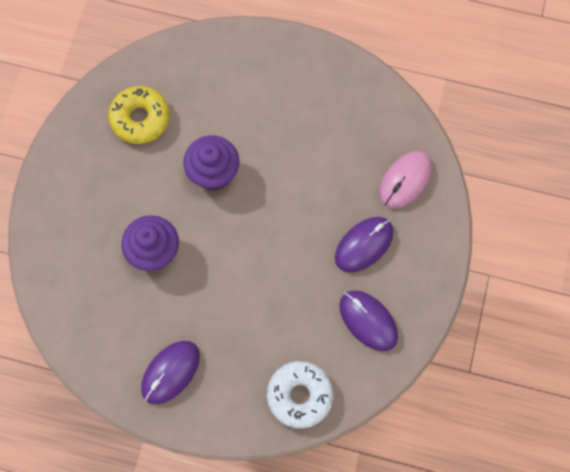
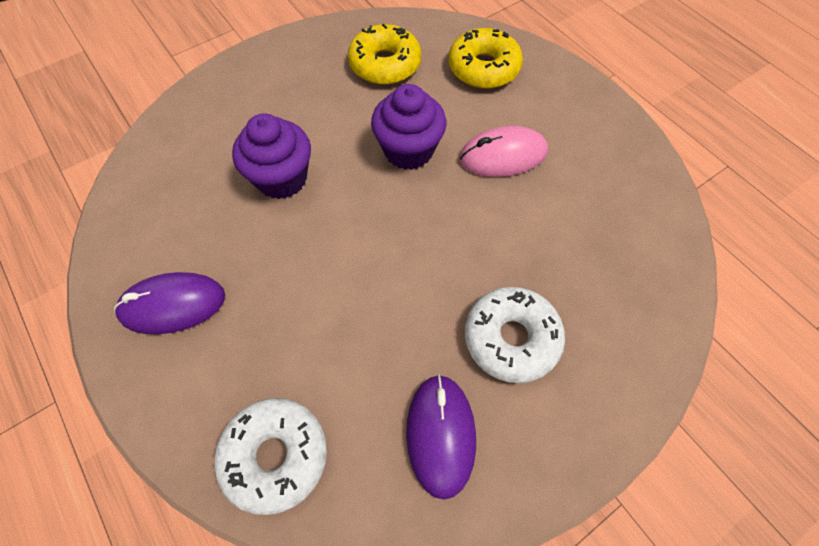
camera: 40 degrees right, 10 degrees down
purple mouse [335,217,394,273] -> white donut [465,287,565,383]
pink mouse [379,151,432,209] -> pink mouse moved to [460,126,548,177]
none -> yellow donut [449,28,523,89]

